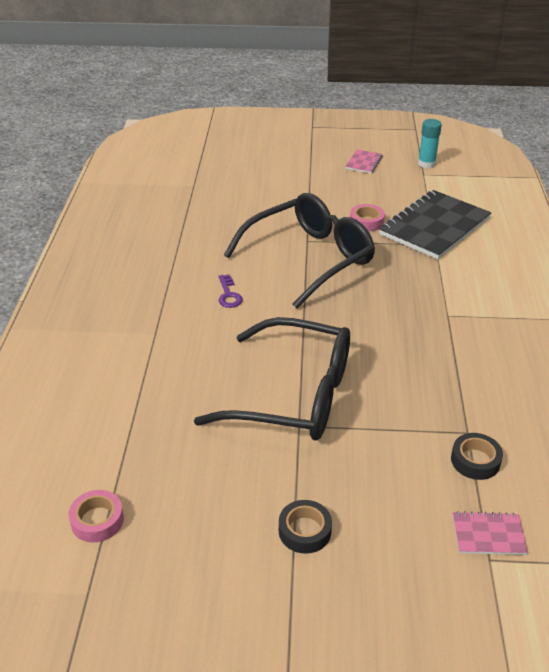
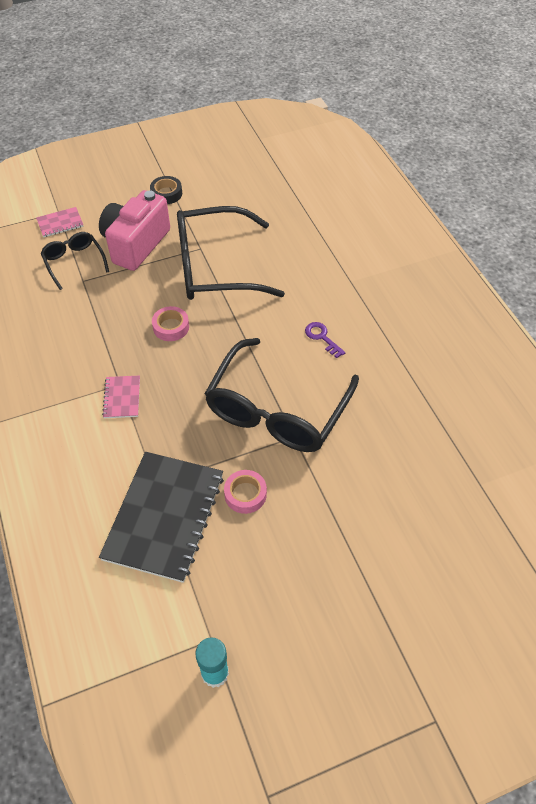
camera: 155 degrees right, 15 degrees up
pink tape [68,490,124,543] -> pink tape moved to [152,306,189,341]
pink notebook [345,149,383,173] -> pink notebook moved to [102,375,140,418]
black tape [451,433,503,480] -> black glasses [41,232,109,290]
none -> pink camera [99,190,170,271]

